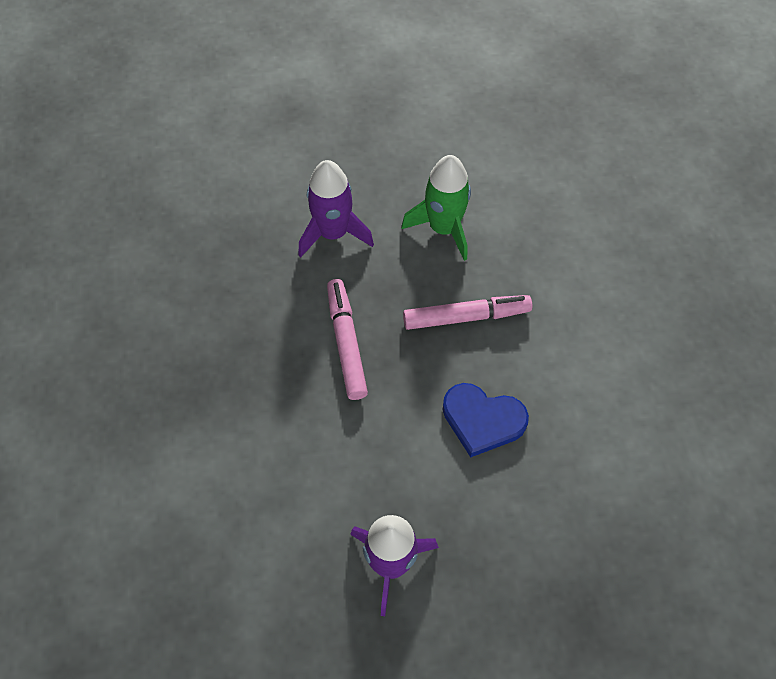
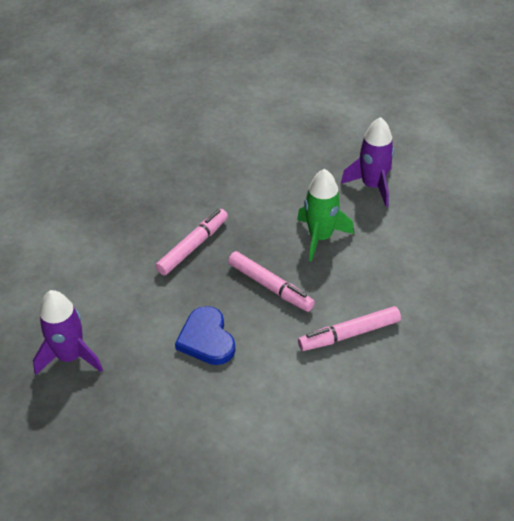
camera: 50 degrees right, 15 degrees down
purple rocket [298,160,374,258] -> purple rocket moved to [341,117,394,207]
none -> pink marker [298,306,401,351]

